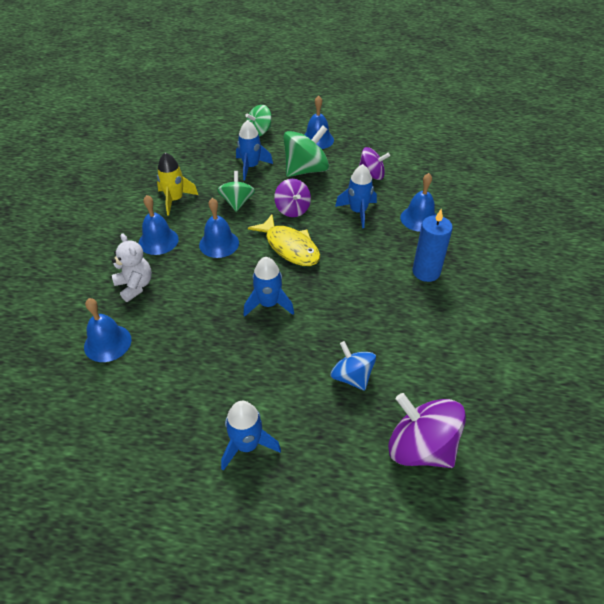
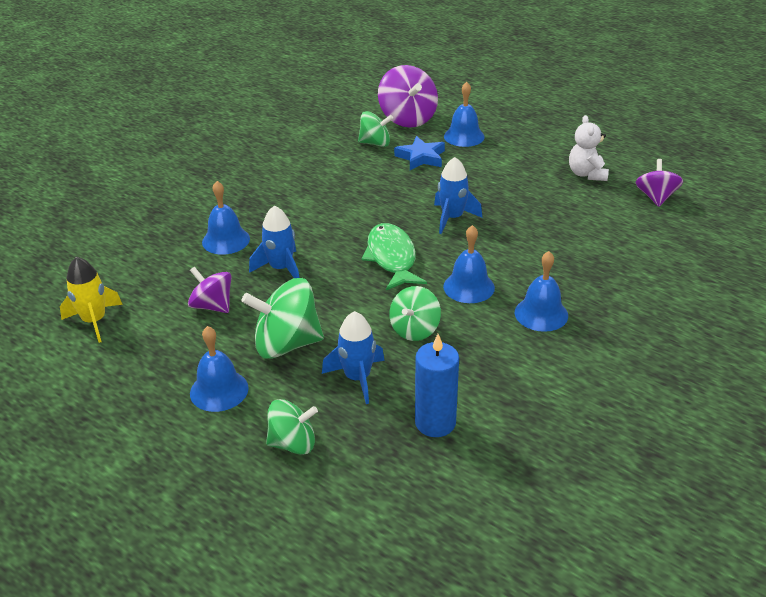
camera: 150 degrees left, 10 degrees down
blue bell [84,298,131,362] -> blue bell moved to [444,82,485,147]
white teddy bear [112,233,152,302] -> white teddy bear moved to [569,115,609,181]
yellow rocket [157,153,198,216] -> yellow rocket moved to [60,257,123,343]
blue rocket [221,401,281,471] -> none
yellow fish [248,214,320,266] -> green fish [361,223,427,290]
purple spinning top [274,179,311,217] -> purple spinning top moved to [635,159,683,207]
blue spinning top [330,341,376,391] -> blue star [394,136,445,170]
blue candle [412,209,453,282] -> blue candle moved to [415,334,459,437]
none -> green spinning top [358,111,393,147]

